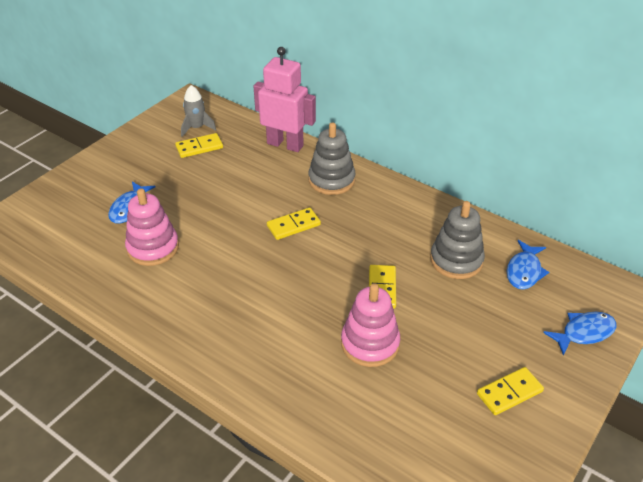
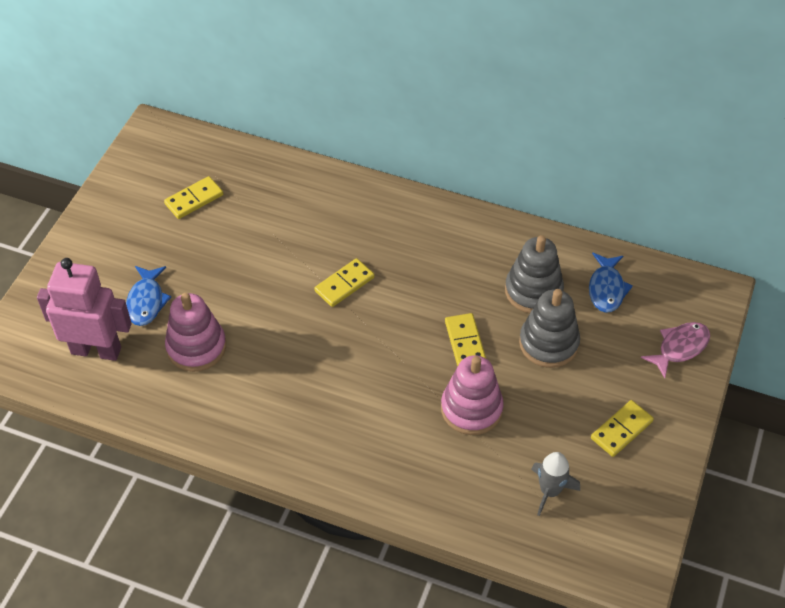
camera: 15 degrees left, 10 degrees up
grey rocket [181,85,216,137] -> grey rocket moved to [531,452,580,516]
pink robot [253,47,316,152] -> pink robot moved to [37,258,132,361]
grey stacking toy [308,122,355,195] -> grey stacking toy moved to [519,289,580,368]
blue fish [543,312,617,356] -> pink fish [641,322,710,378]

